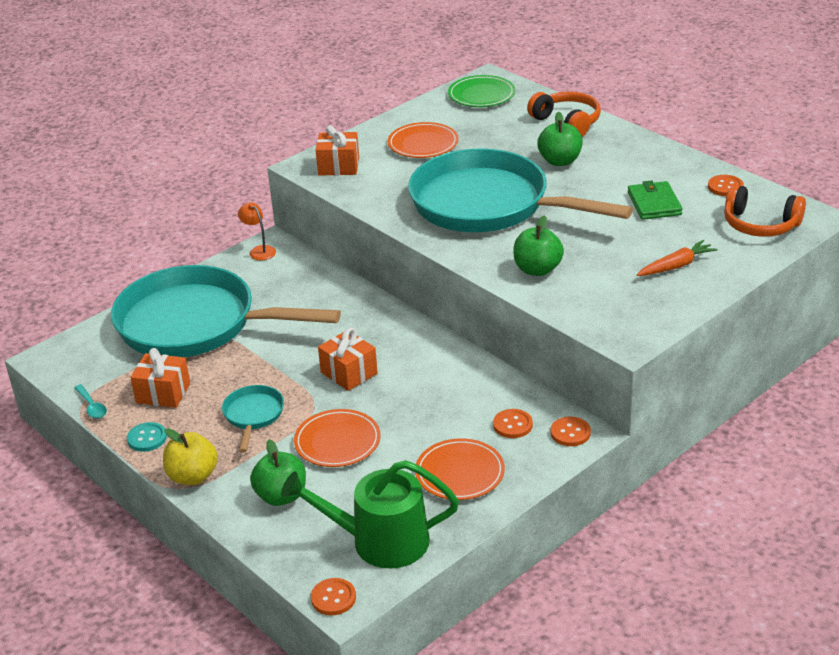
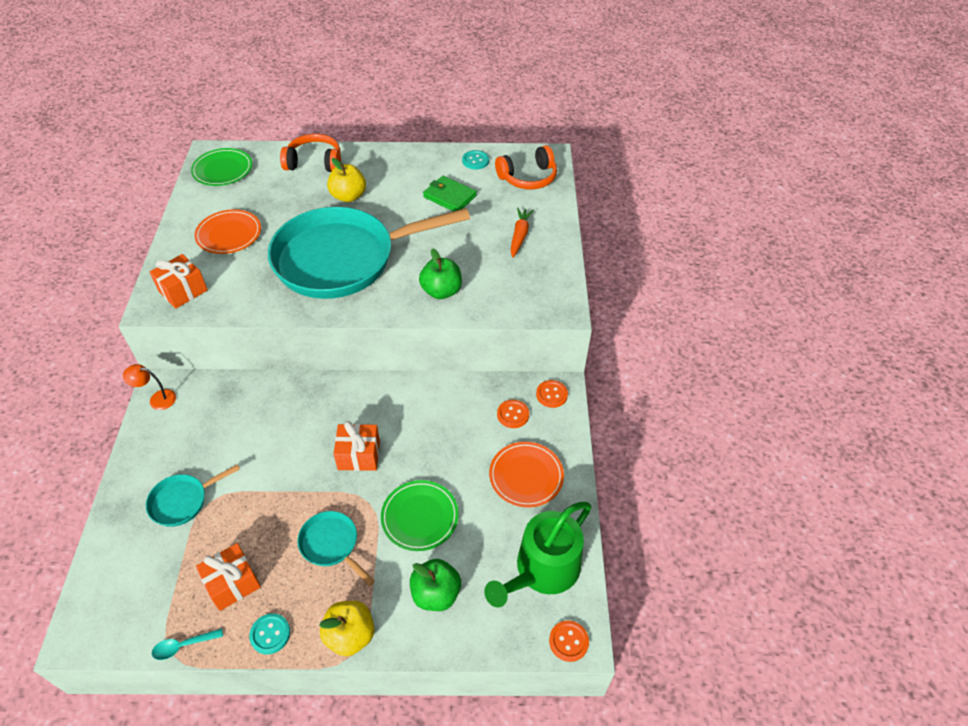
camera: 50 degrees left, 15 degrees up
turquoise spoon [74,384,107,419] -> turquoise spoon turned 150 degrees clockwise [152,628,223,660]
turquoise pan [111,265,341,357] -> turquoise pan [146,464,240,527], size x0.41
orange plate [294,409,381,467] -> green plate [381,480,459,551]
green apple [537,112,583,166] -> yellow apple [327,158,366,202]
orange button [708,175,744,196] -> turquoise button [462,150,489,170]

